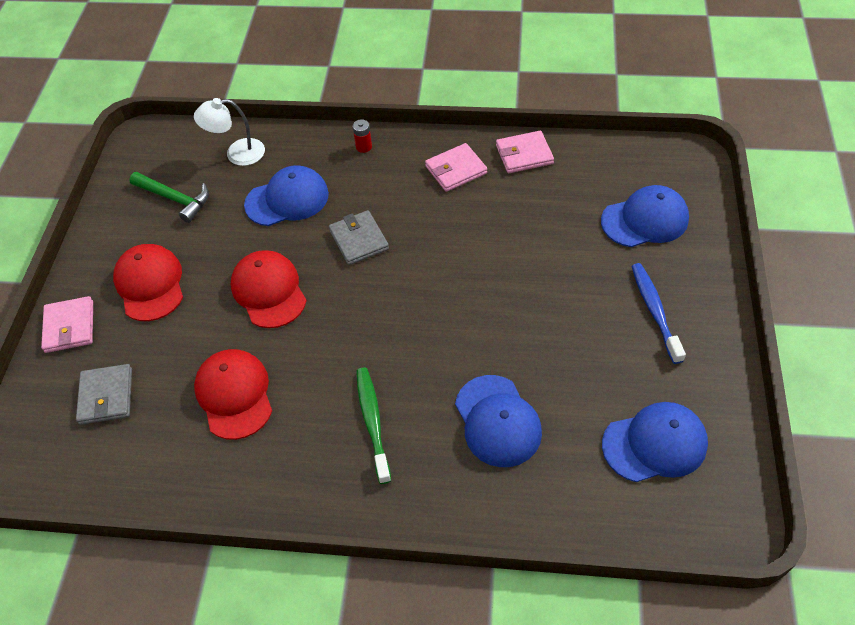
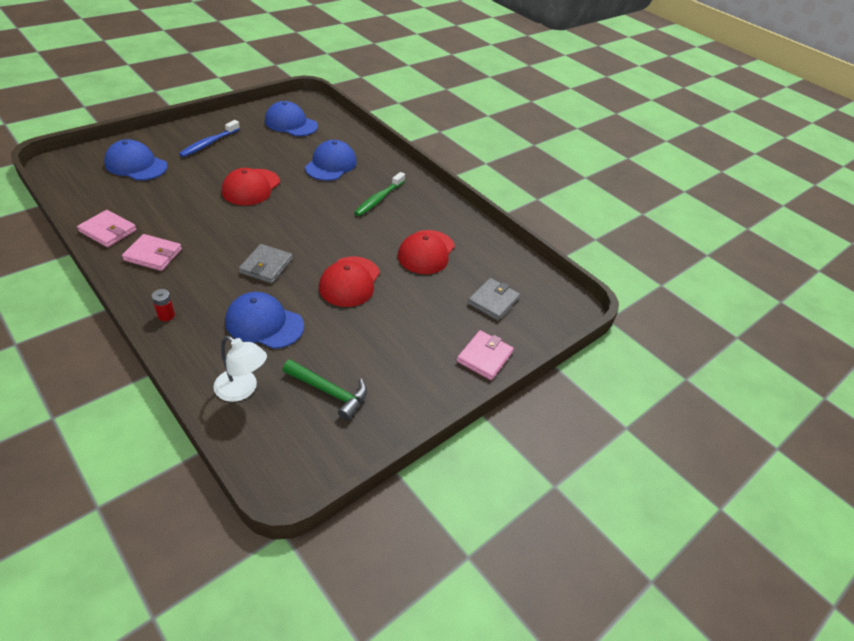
camera: 145 degrees left, 10 degrees down
red cap [113,244,183,321] -> red cap moved to [222,168,280,206]
green hammer [129,172,209,223] -> green hammer turned 135 degrees clockwise [283,359,367,421]

